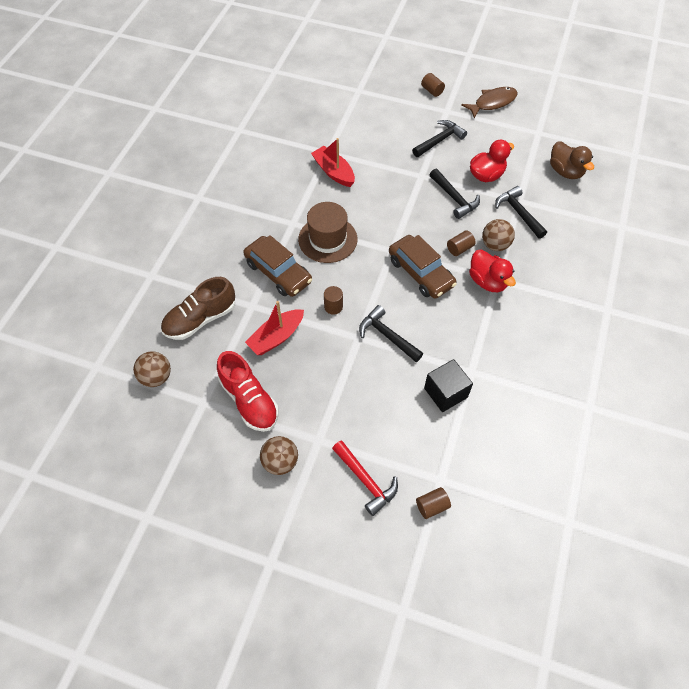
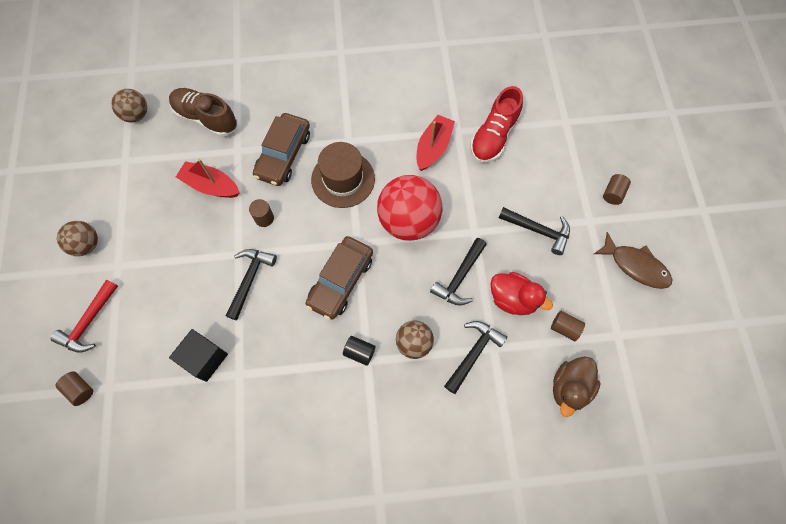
camera: 65 degrees right, 10 degrees up
red shoe [217,351,278,432] -> red shoe moved to [470,86,523,163]
brown cylinder [447,230,476,256] -> brown cylinder moved to [551,311,585,341]
red duck [469,250,516,292] -> black cylinder [343,336,376,366]
none -> red ball [377,175,442,241]

